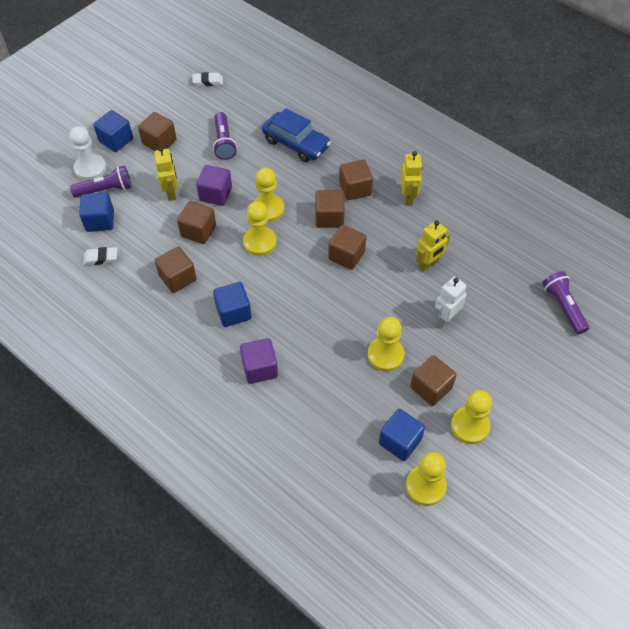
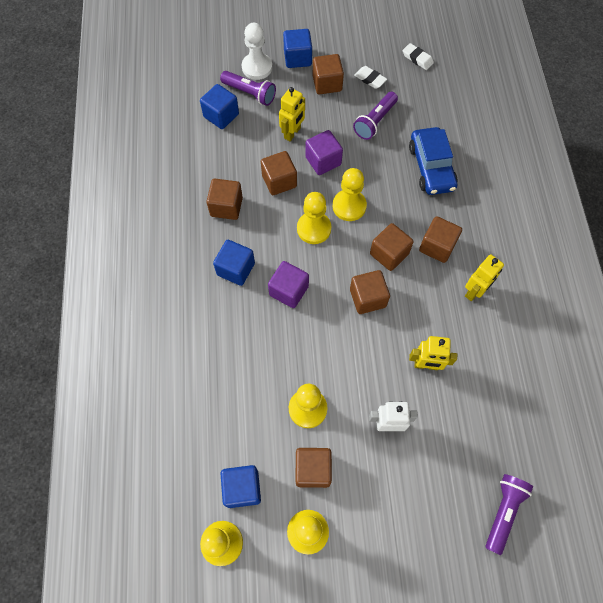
camera: 45 degrees right, 10 degrees up
white eraser [83,247,117,265] -> white eraser moved to [354,66,387,89]
purple cube [240,338,278,384] -> purple cube moved to [268,261,309,308]

